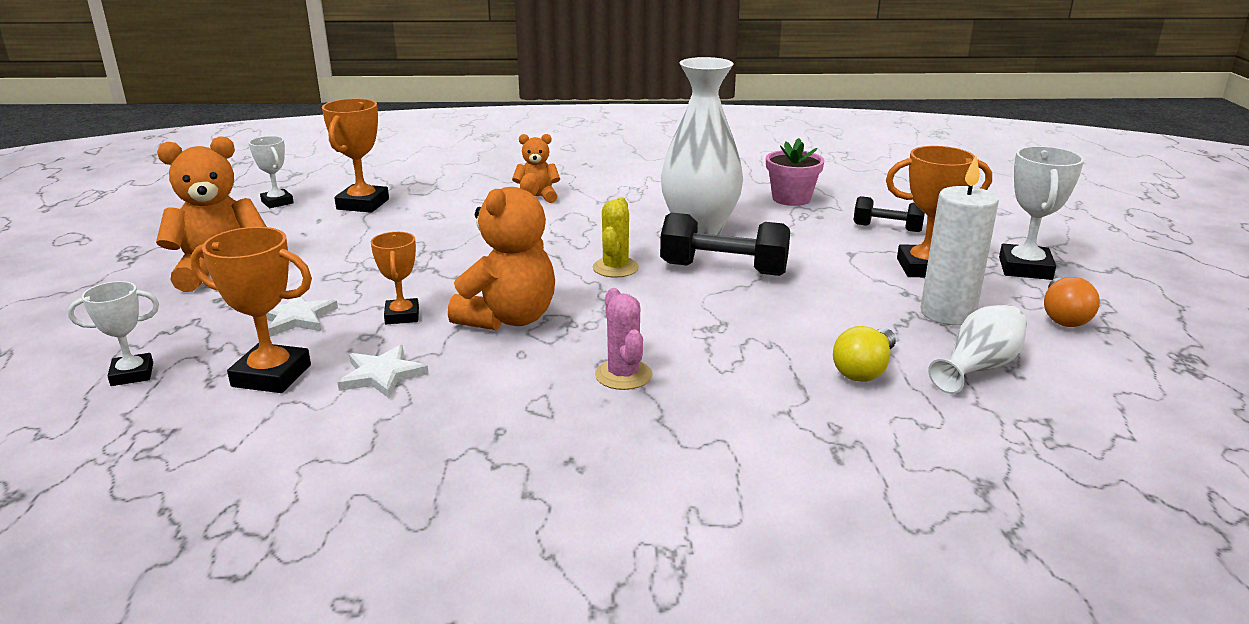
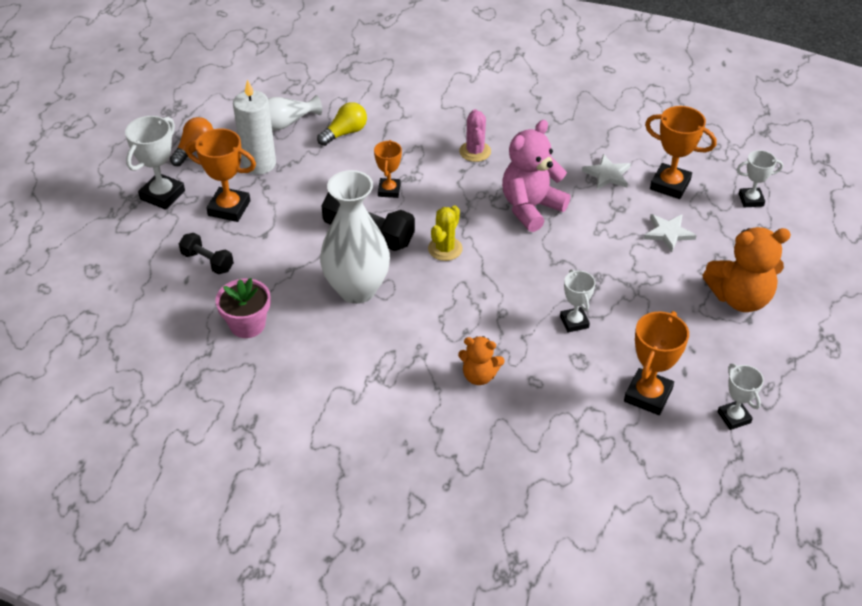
camera: 165 degrees left, 20 degrees up
orange trophy [371,232,419,324] -> orange trophy moved to [374,140,402,198]
orange teddy bear [448,173,555,330] -> pink teddy bear [502,120,571,232]
none -> white trophy [560,269,596,333]

